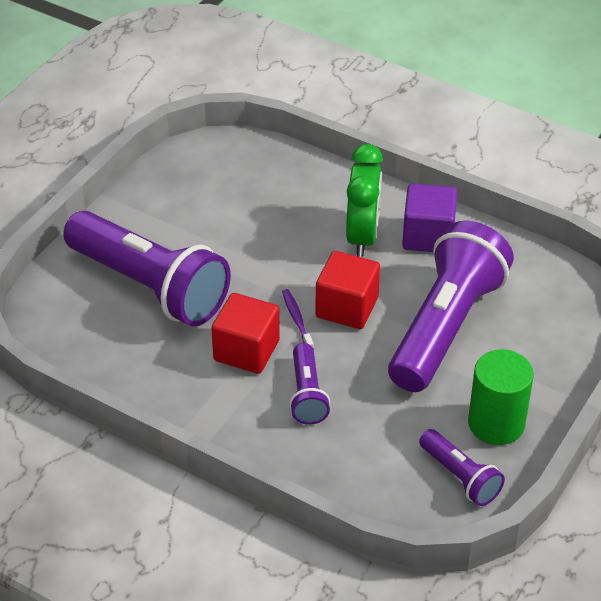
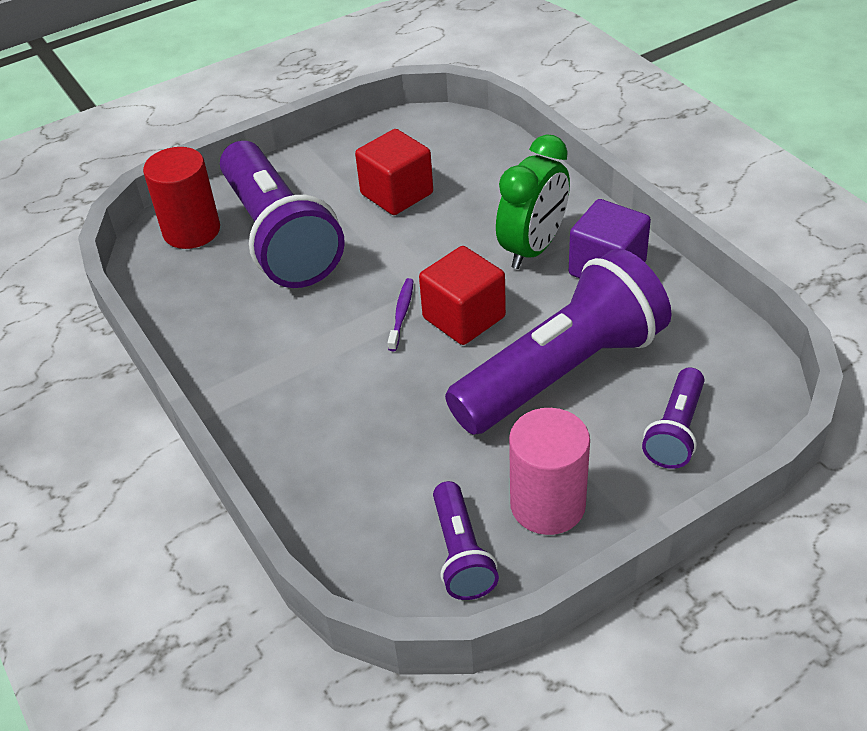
camera: 30 degrees right, 0 degrees up
red cube [211,293,280,374] -> red cube moved to [355,129,433,215]
purple flashlight [289,343,330,425] -> purple flashlight moved to [642,367,704,469]
green cylinder [468,349,534,445] -> pink cylinder [509,408,590,535]
none -> red cylinder [143,147,220,249]

